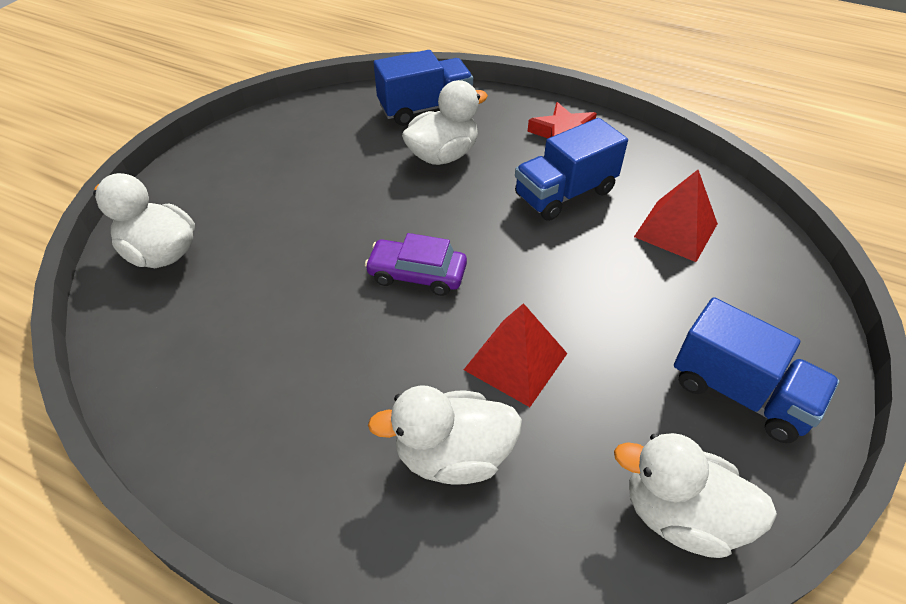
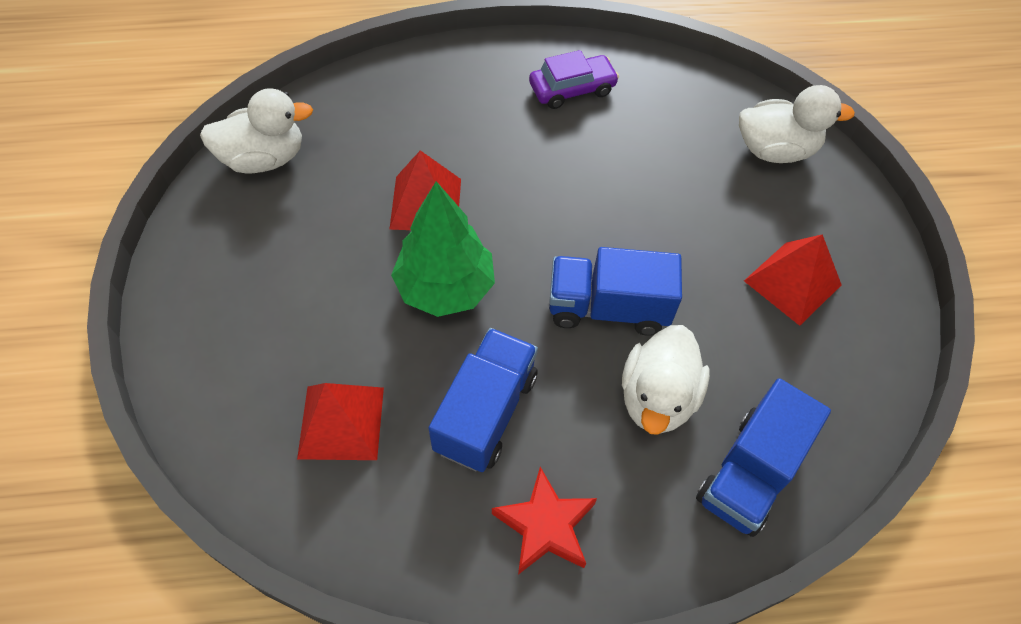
camera: 145 degrees right, 10 degrees up
purple car [365,233,467,296] -> purple car moved to [529,50,619,109]
white duck [368,385,522,485] -> none
blue truck [674,297,839,443] -> blue truck moved to [549,247,682,336]
none -> green tree [391,181,495,317]
none -> red pyramid [744,234,842,326]

